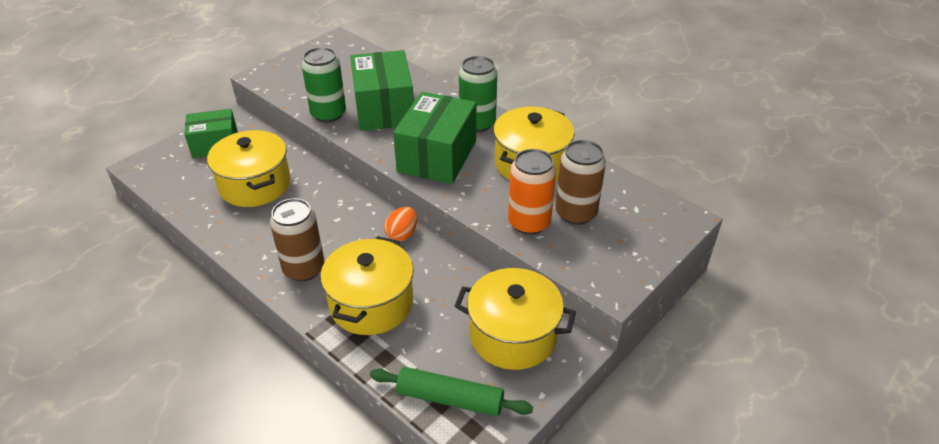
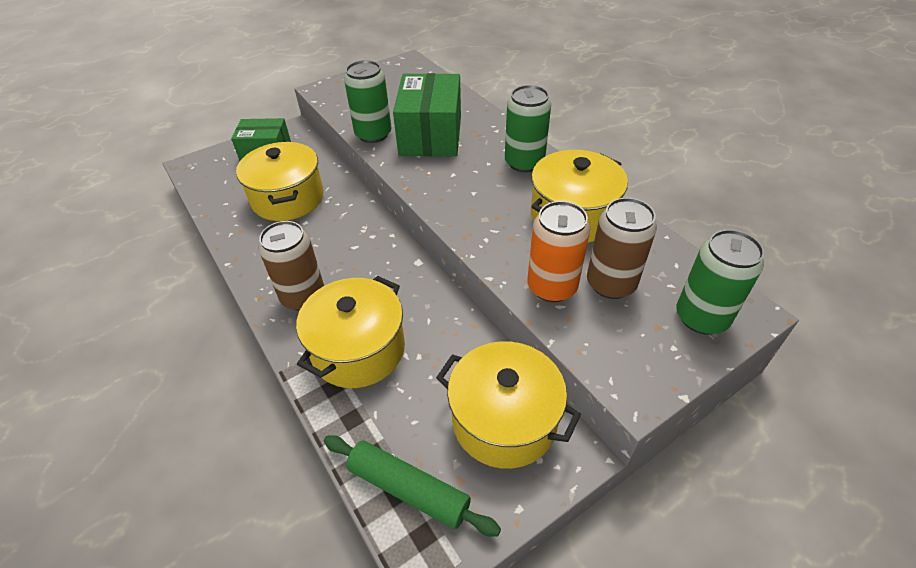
camera: 15 degrees right, 5 degrees up
orange egg [384,207,417,242] -> none
green box [393,92,476,184] -> none
none -> green can [676,229,764,334]

